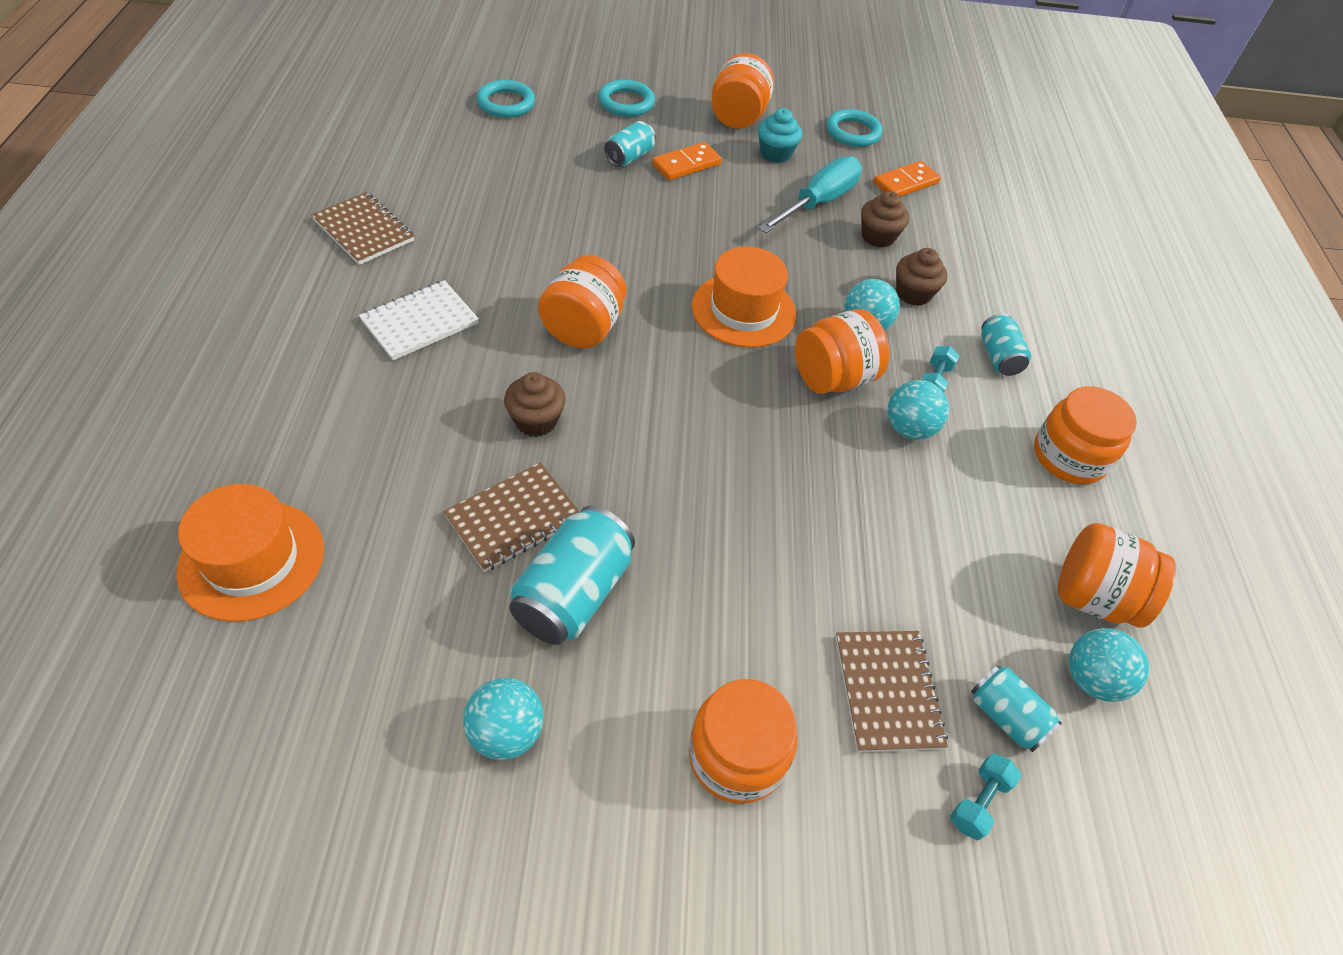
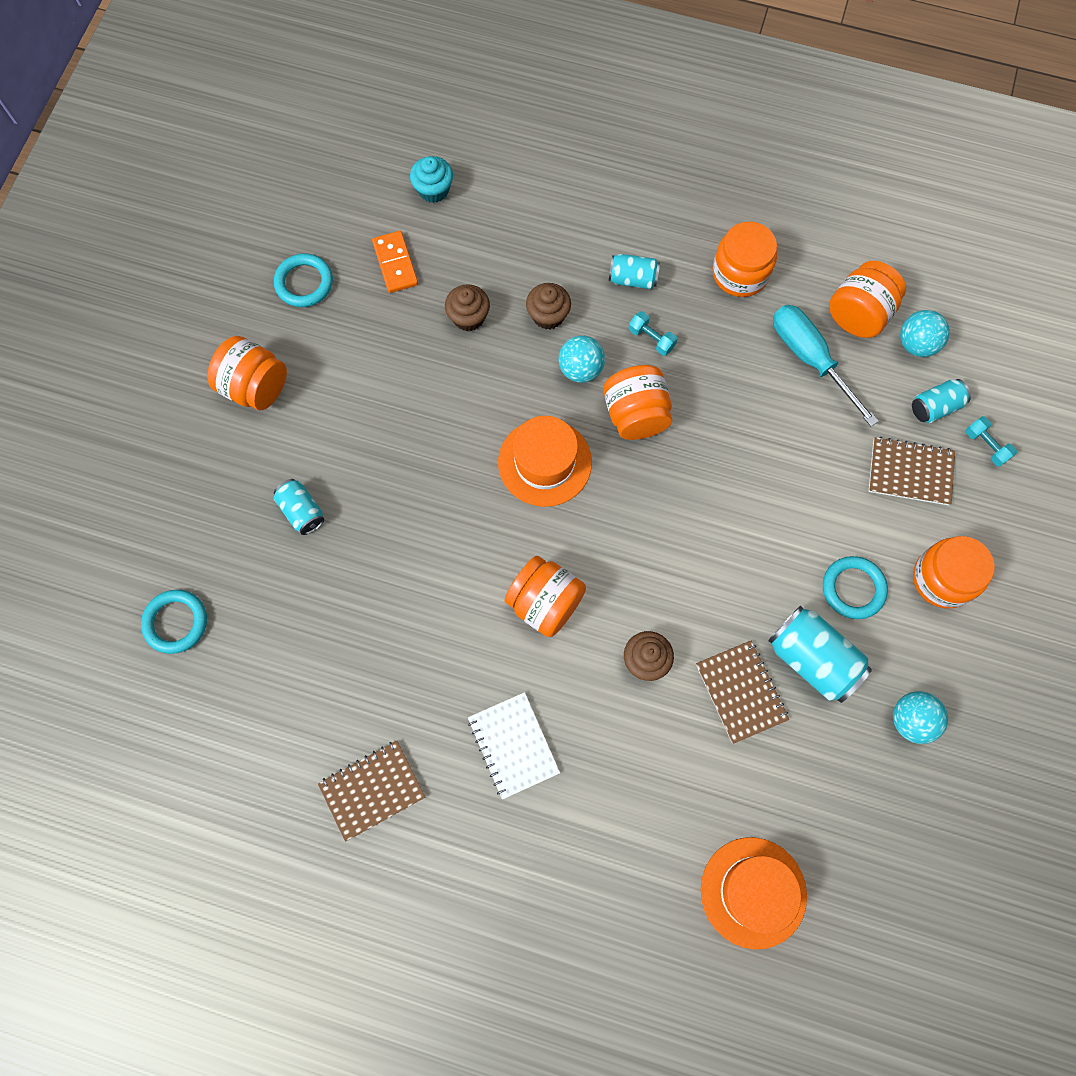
camera: 70 degrees left, 20 degrees up
turquoise ring [598,80,655,117] -> turquoise ring moved to [823,556,888,619]
orange domino [652,142,722,180] -> none
turquoise cupcake [758,108,802,163] -> turquoise cupcake moved to [410,156,453,203]
turquoise screwdriver [758,156,862,233] -> turquoise screwdriver moved to [773,305,879,427]
turquoise ball [888,380,949,440] -> none

